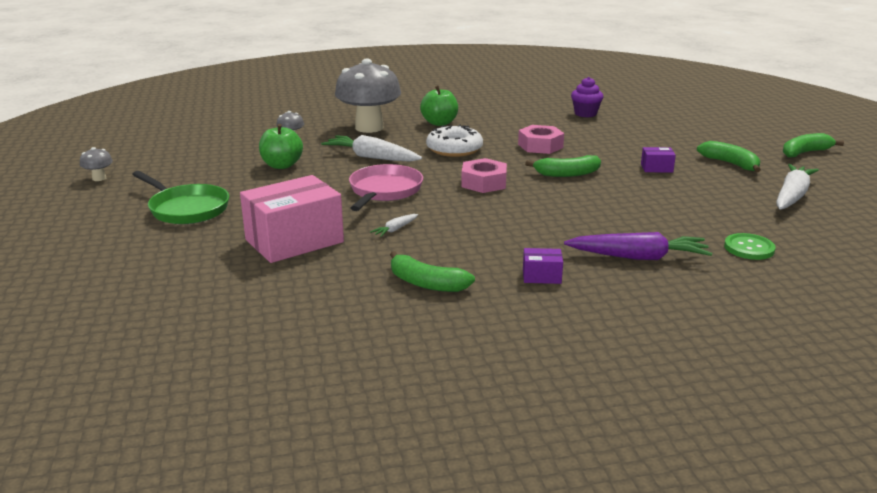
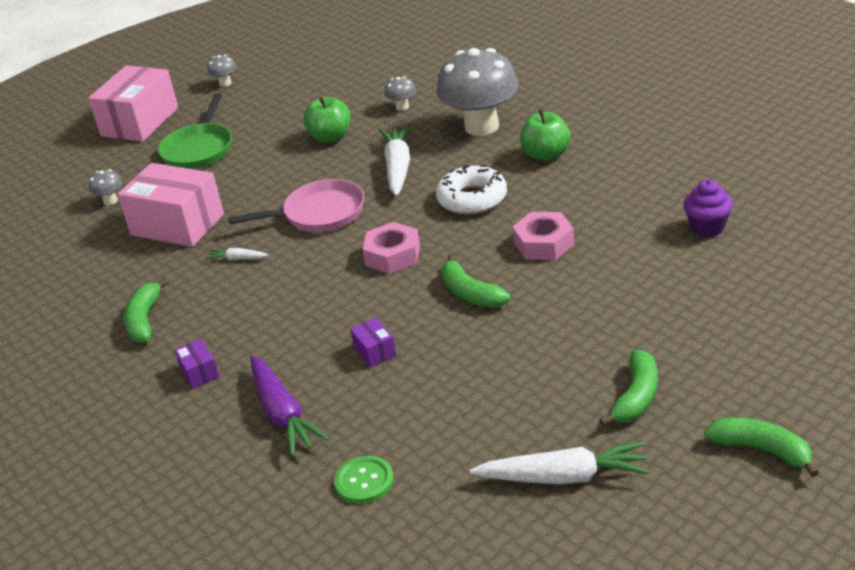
camera: 65 degrees right, 10 degrees up
purple box [641,147,676,173] -> purple box moved to [350,317,397,368]
none -> pink box [88,65,178,142]
none -> grey mushroom [89,169,122,205]

